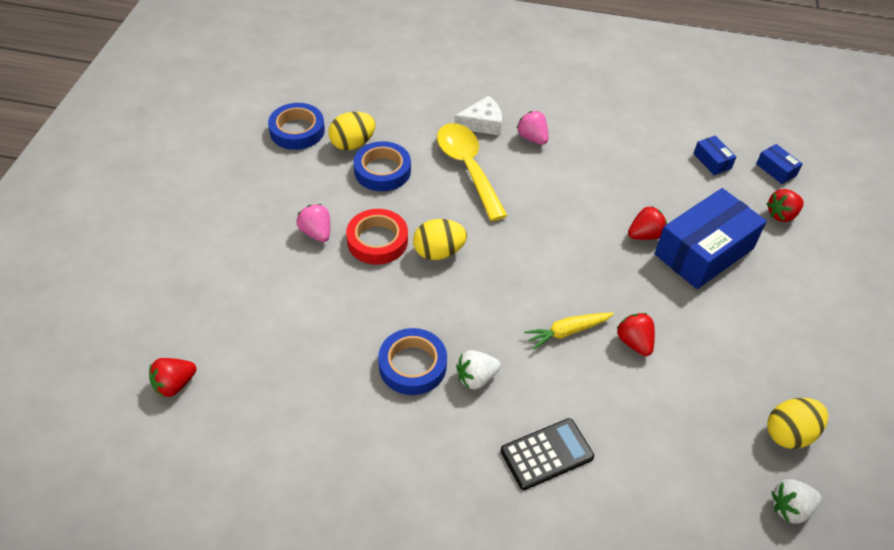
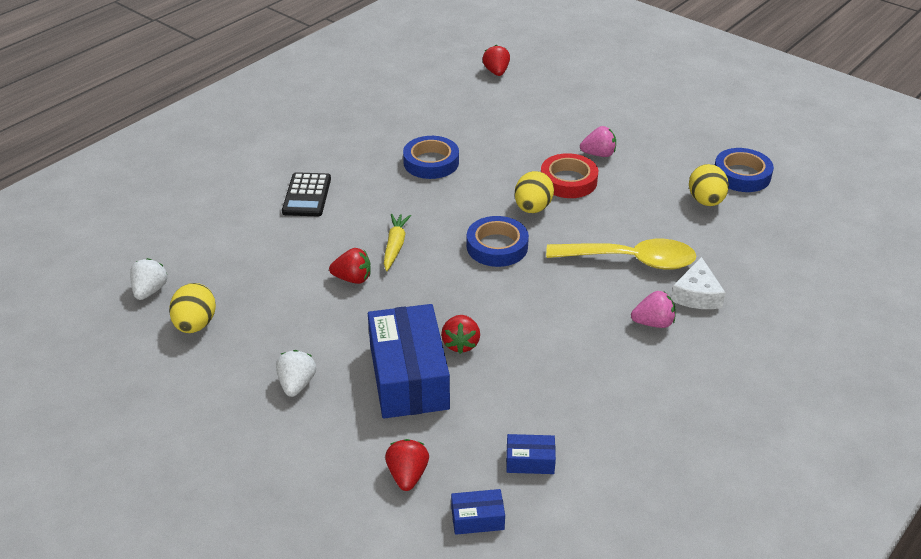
camera: 120 degrees right, 10 degrees down
blue tape [353,141,411,191] -> blue tape moved to [467,216,529,267]
white strawberry [456,350,501,390] -> white strawberry moved to [276,350,316,397]

